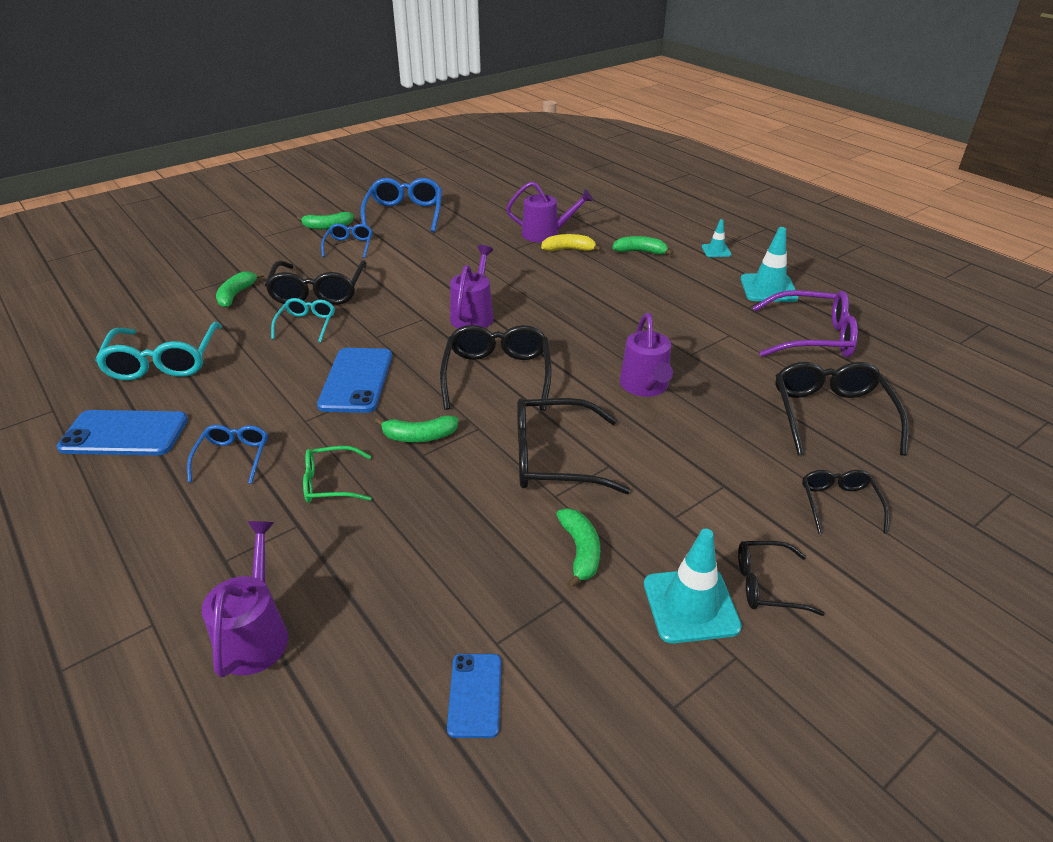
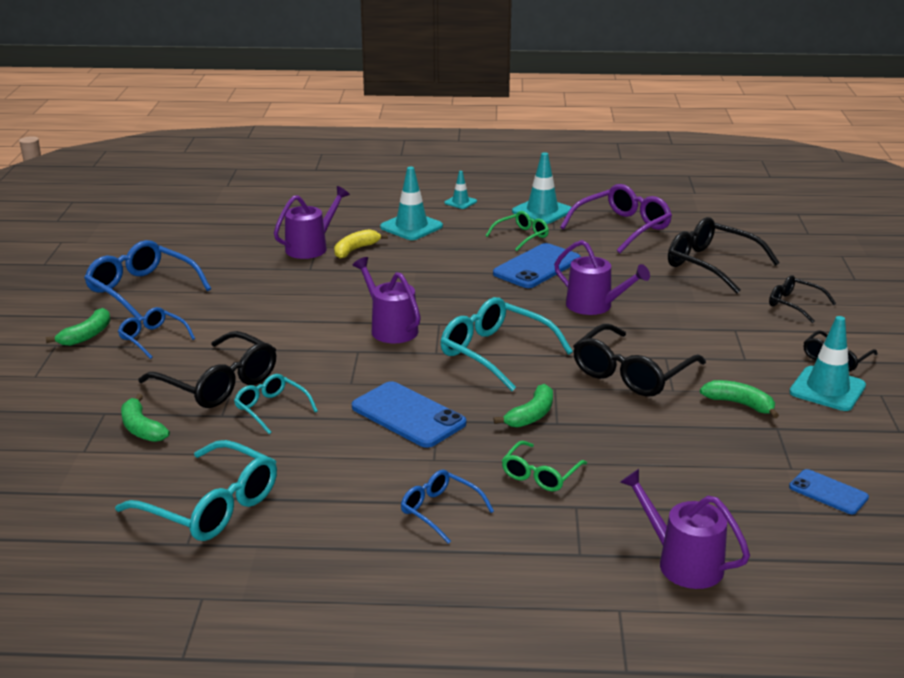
camera: 50 degrees left, 10 degrees down
blue phone [57,410,188,455] -> blue phone moved to [493,243,581,288]
black glasses [440,325,552,411] -> turquoise glasses [441,297,573,391]
green banana [612,236,673,256] -> turquoise traffic cone [380,167,443,240]
none -> green glasses [486,211,549,251]

